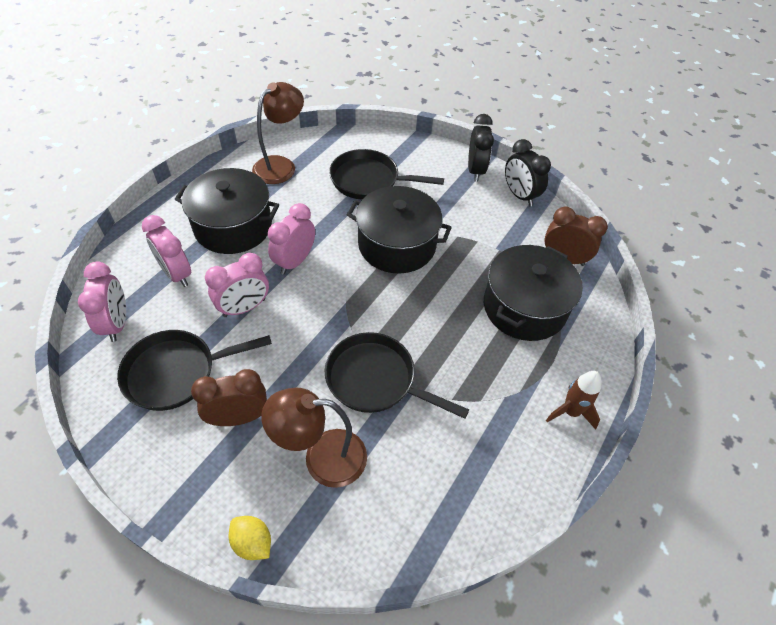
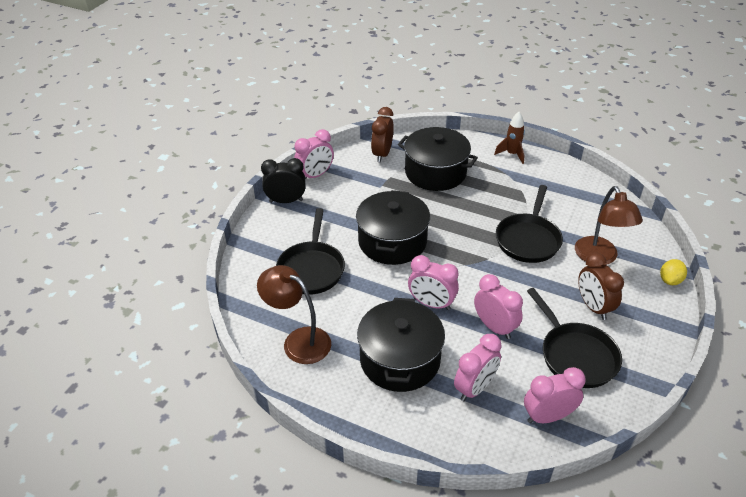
camera: 95 degrees left, 10 degrees down
black clock [505,139,551,206] -> pink clock [294,129,334,179]

